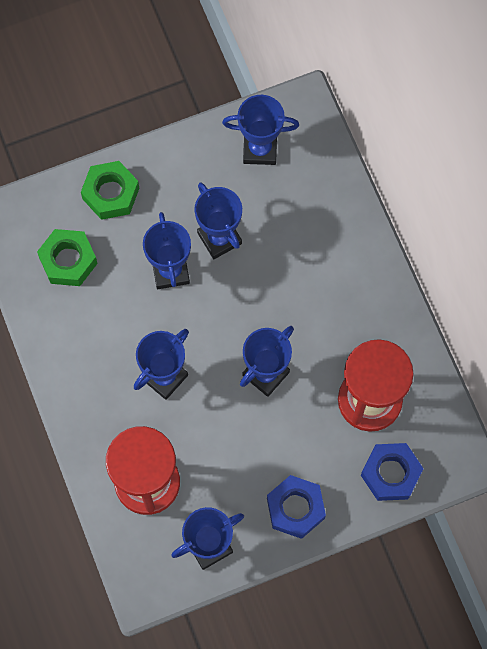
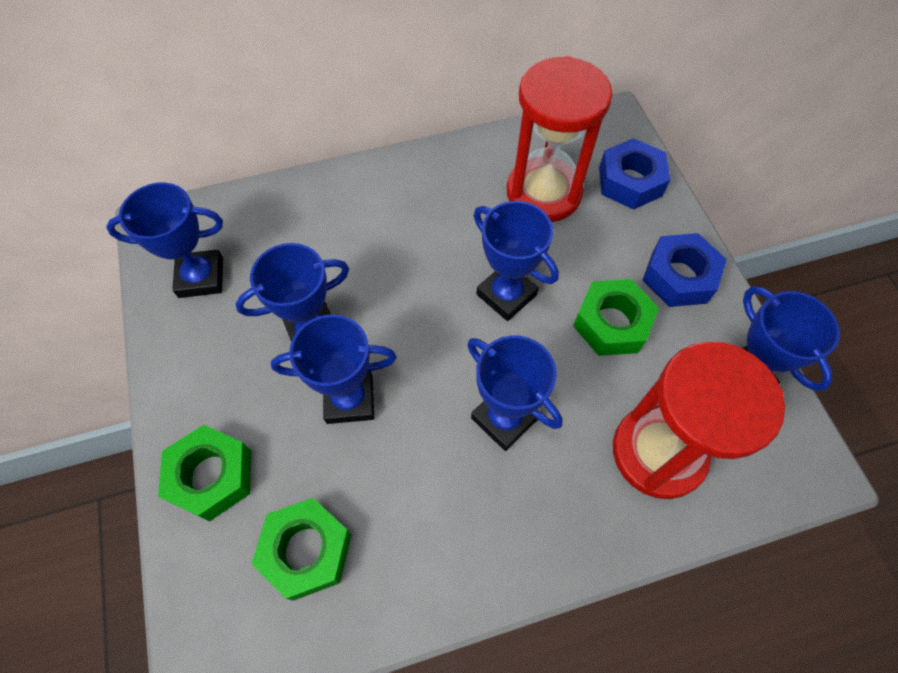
camera: 85 degrees left, 10 degrees down
blue trophy [222,95,299,165] -> blue trophy turned 75 degrees clockwise [106,182,223,298]
none -> green nut [573,279,659,356]

